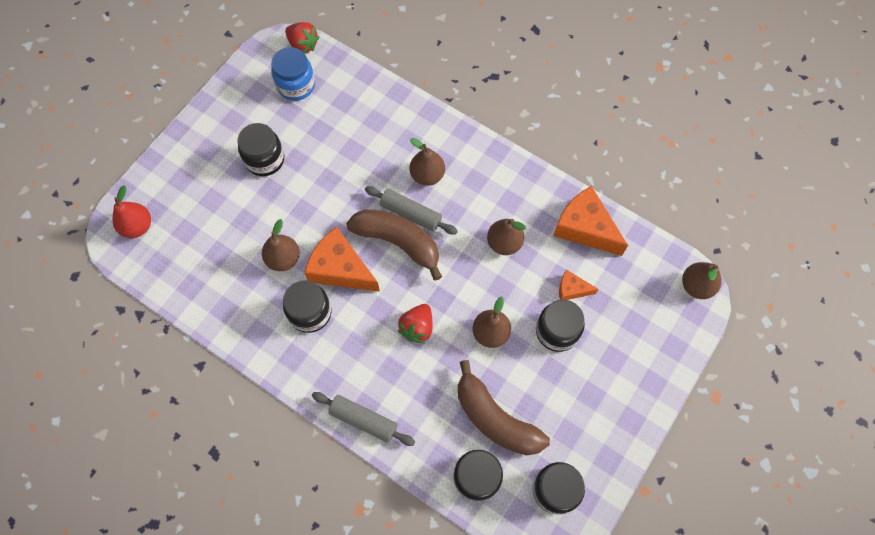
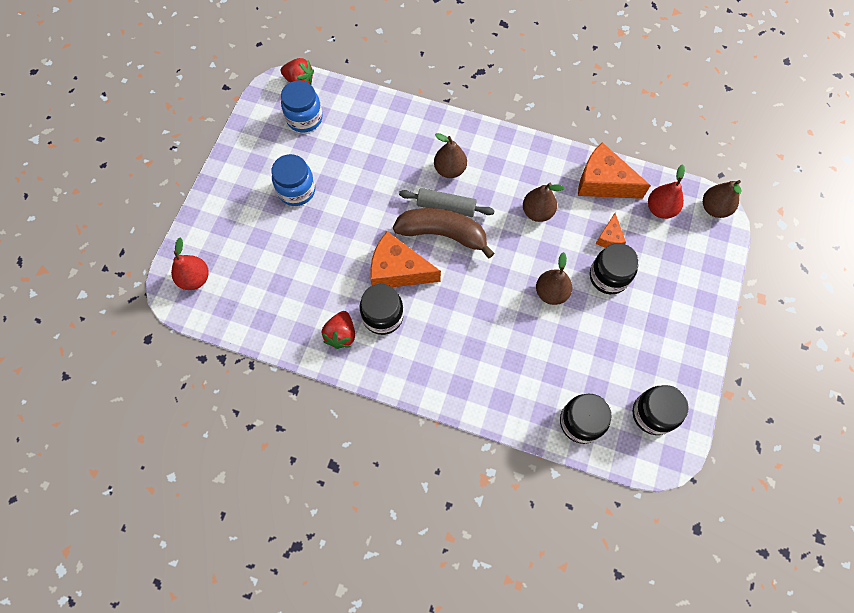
camera: 15 degrees left, 0 degrees up
black jar [238,123,284,176] -> blue jar [272,154,315,206]
brown pear [262,219,300,271] -> none
grey rolling pin [312,392,415,446] -> none
red strawberry [398,304,432,343] -> red strawberry moved to [322,311,355,349]
brown banana [458,360,550,455] -> none
orange cheese [559,270,599,300] -> orange cheese turned 75 degrees counterclockwise [596,213,626,248]
none -> red pear [648,164,685,219]

